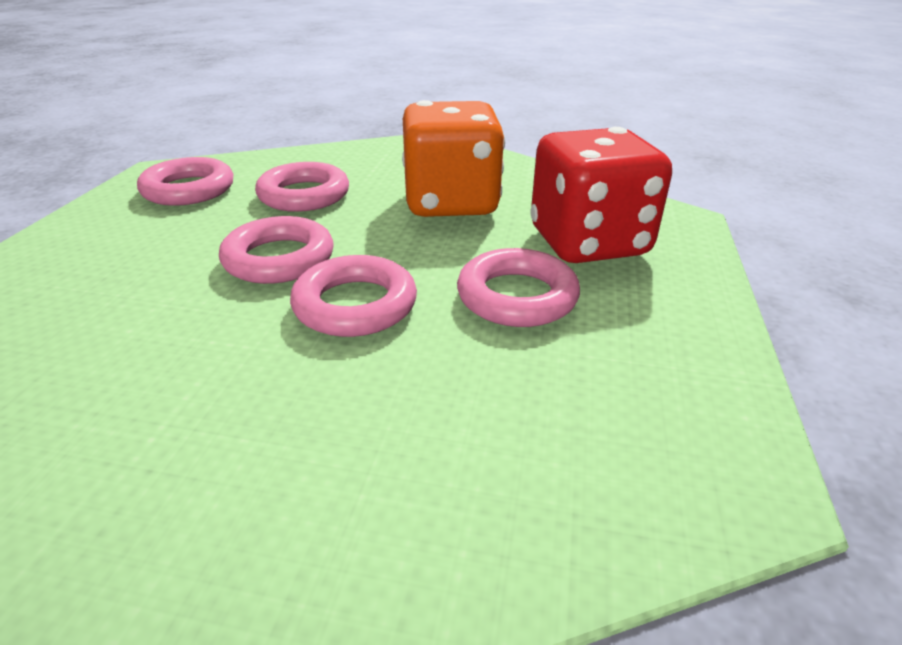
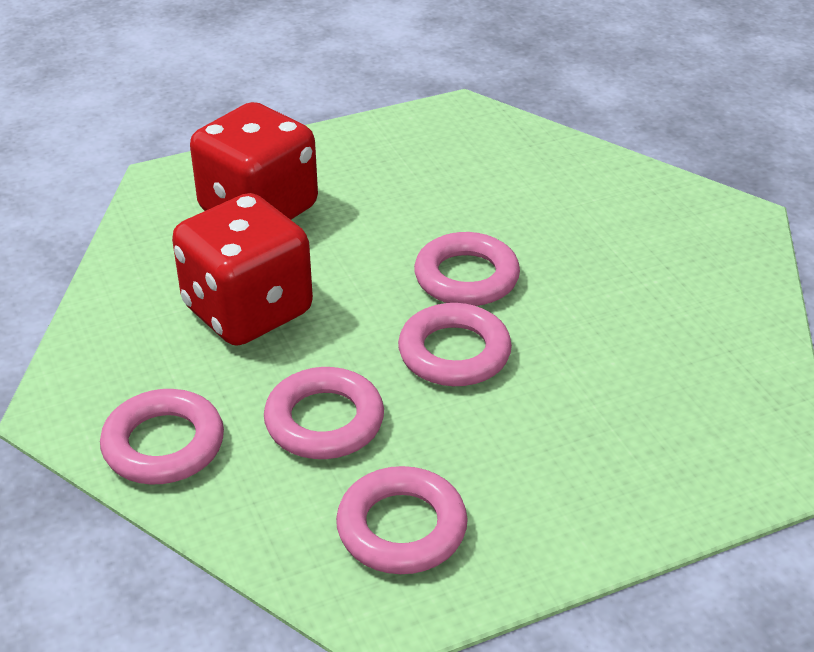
camera: 125 degrees left, 5 degrees up
orange dice [402,100,505,217] -> red dice [172,193,313,346]
pink ring [457,248,580,327] -> pink ring moved to [100,389,224,485]

